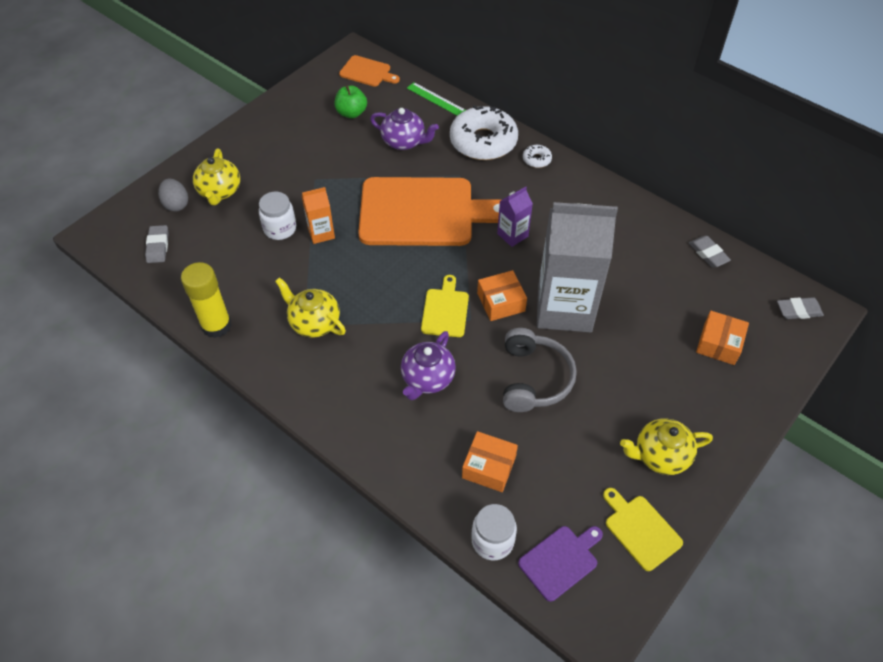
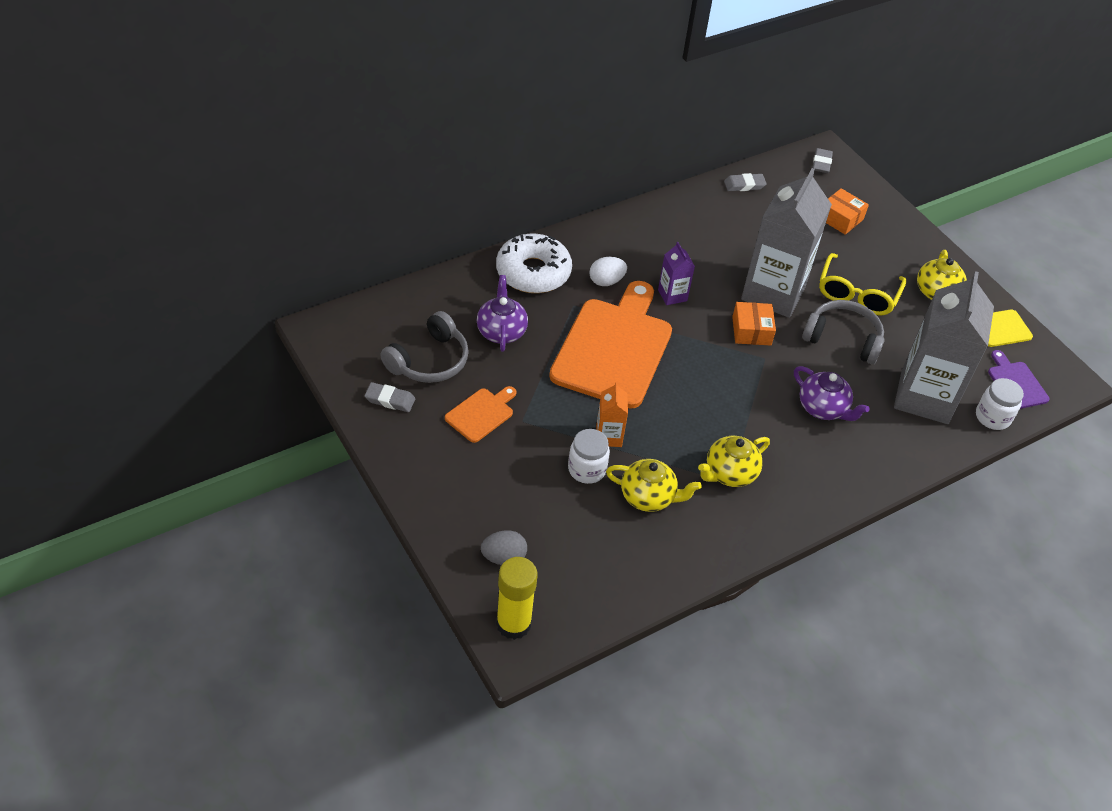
camera: 75 degrees left, 5 degrees down
grey eraser [145,225,169,263] -> grey eraser moved to [365,382,415,412]
yellow glue stick [181,262,232,338] -> yellow glue stick moved to [496,557,538,640]
yellow teapot [193,148,240,205] -> yellow teapot moved to [606,459,702,512]
green apple [335,85,367,119] -> grey headphones [380,311,469,383]
orange cutting board [339,55,400,87] -> orange cutting board moved to [445,386,516,443]
purple teapot [370,108,439,150] -> purple teapot turned 45 degrees counterclockwise [477,275,528,352]
green ruler [407,82,466,116] -> none
yellow cutting board [421,275,469,337] -> none
orange box [462,431,518,492] -> grey carton [894,271,994,424]
white donut [523,145,552,168] -> none
none -> white egg [590,257,627,286]
none -> yellow glasses [819,253,906,315]

